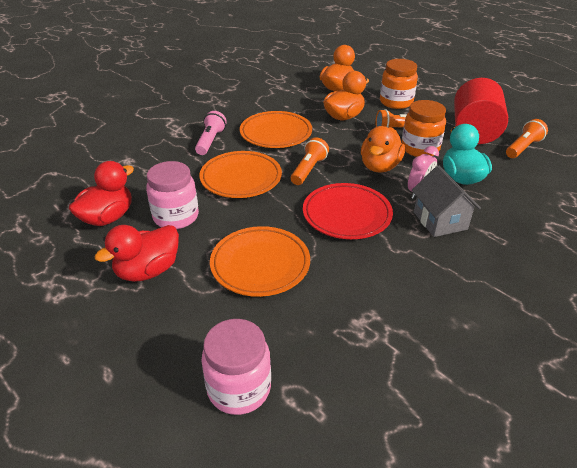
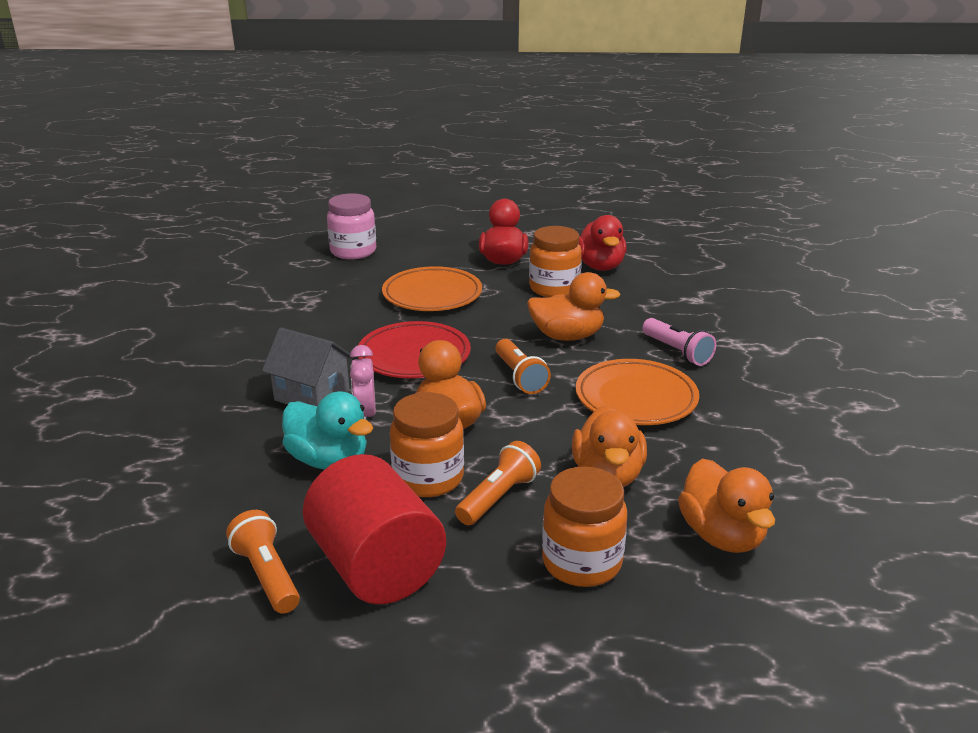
camera: 135 degrees right, 10 degrees down
pink jar [146,161,199,229] -> orange jar [529,226,582,298]
orange plate [199,151,282,198] -> orange duck [527,272,620,341]
orange flashlight [506,119,548,158] -> orange flashlight turned 150 degrees clockwise [226,510,300,614]

